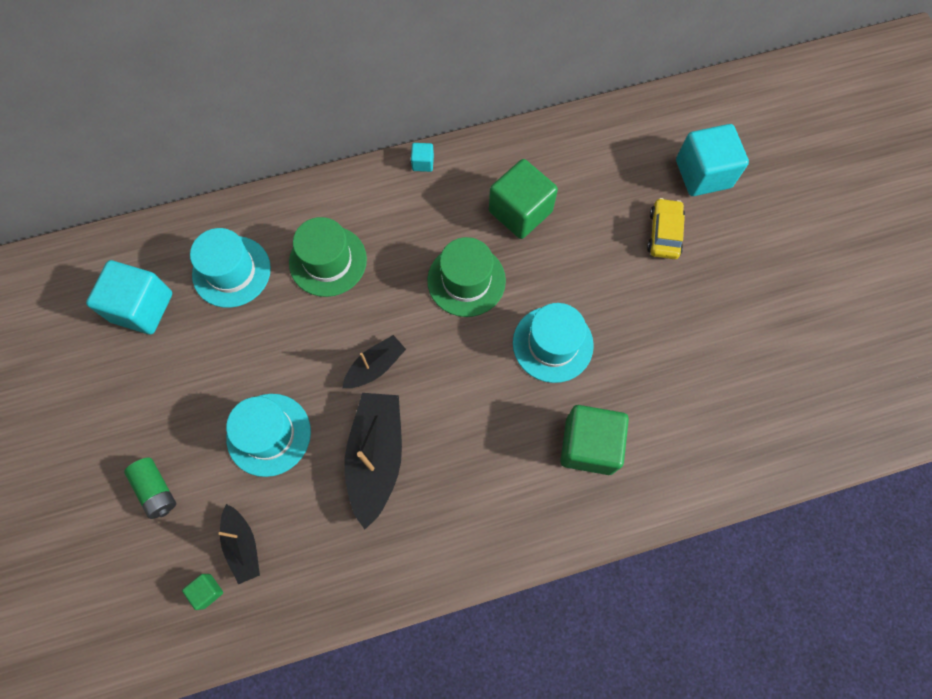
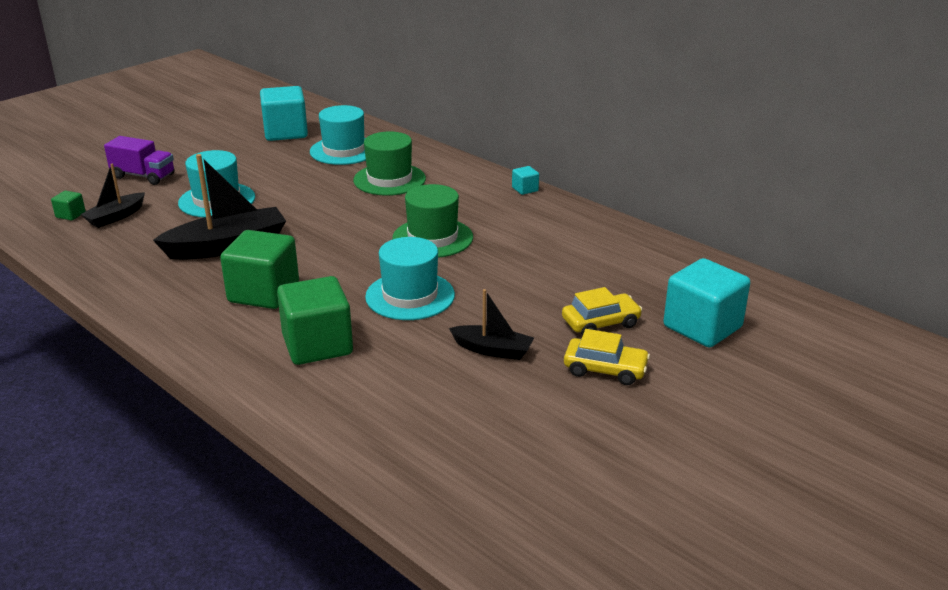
camera: 60 degrees right, 40 degrees down
green battery [124,458,176,519] -> purple truck [104,136,175,185]
black boat [342,335,406,388] -> black boat moved to [449,289,534,360]
green cube [489,159,558,239] -> green cube moved to [220,230,299,309]
none -> yellow car [564,329,650,385]

